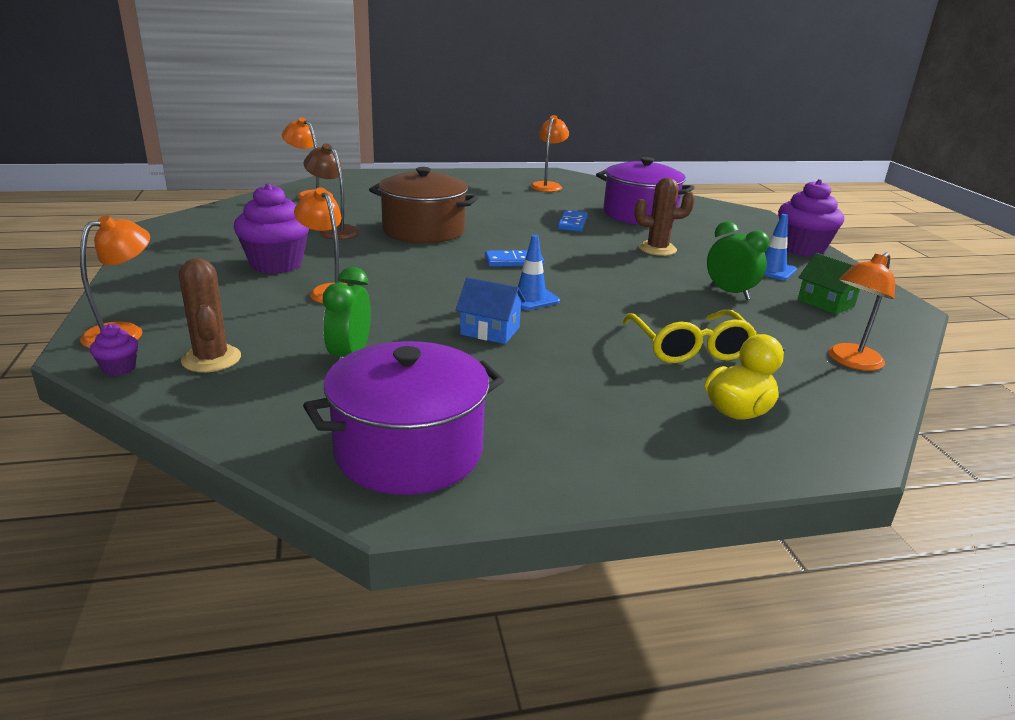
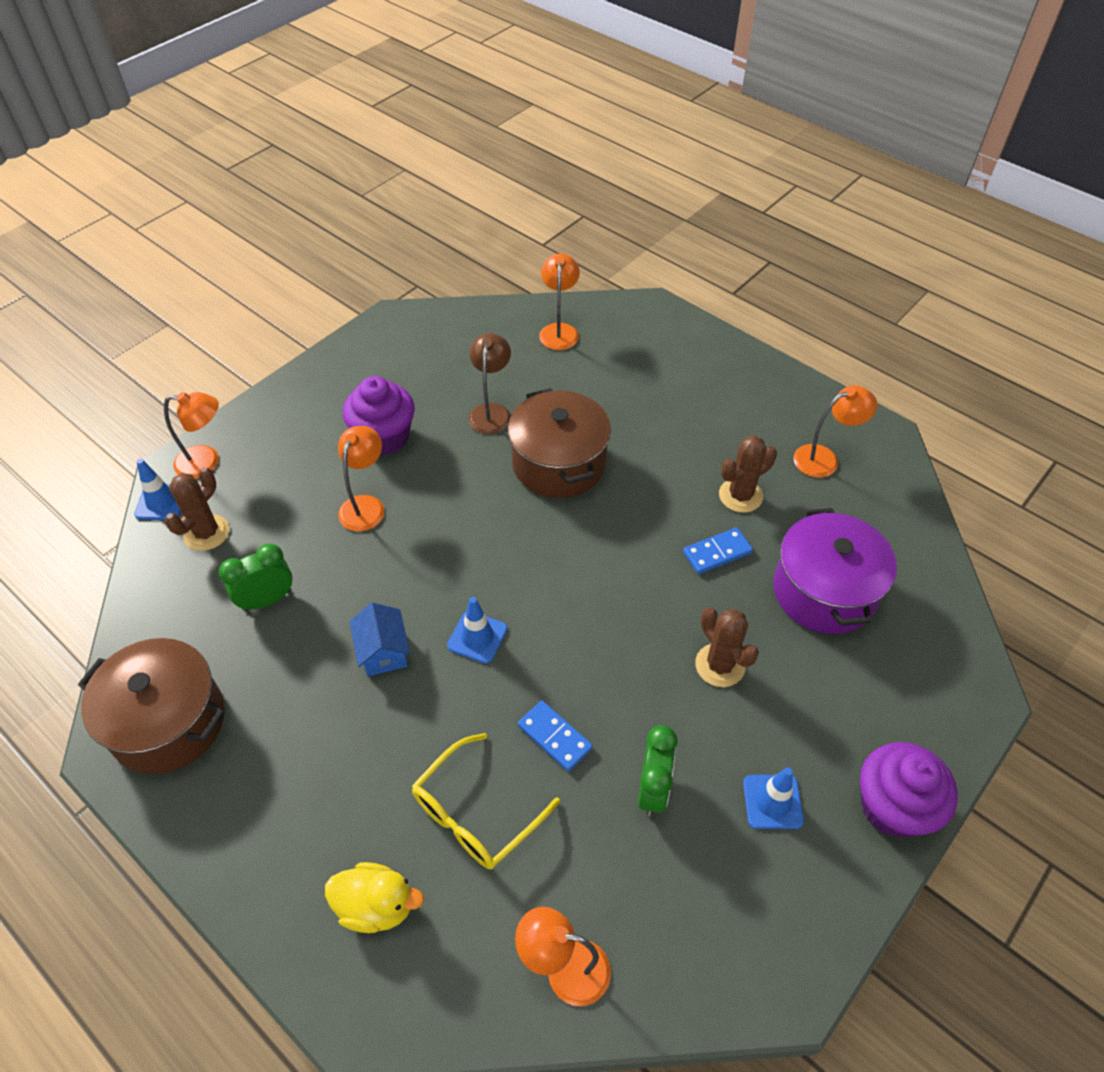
camera: 55 degrees right, 25 degrees up
purple cupcake [90,324,138,376] -> blue traffic cone [134,459,181,520]
purple pot [303,341,504,495] -> brown pot [78,638,225,774]
blue domino [485,250,544,267] -> blue domino moved to [518,701,593,772]
green house [798,253,860,315] -> none
none -> brown cactus [719,436,777,513]

